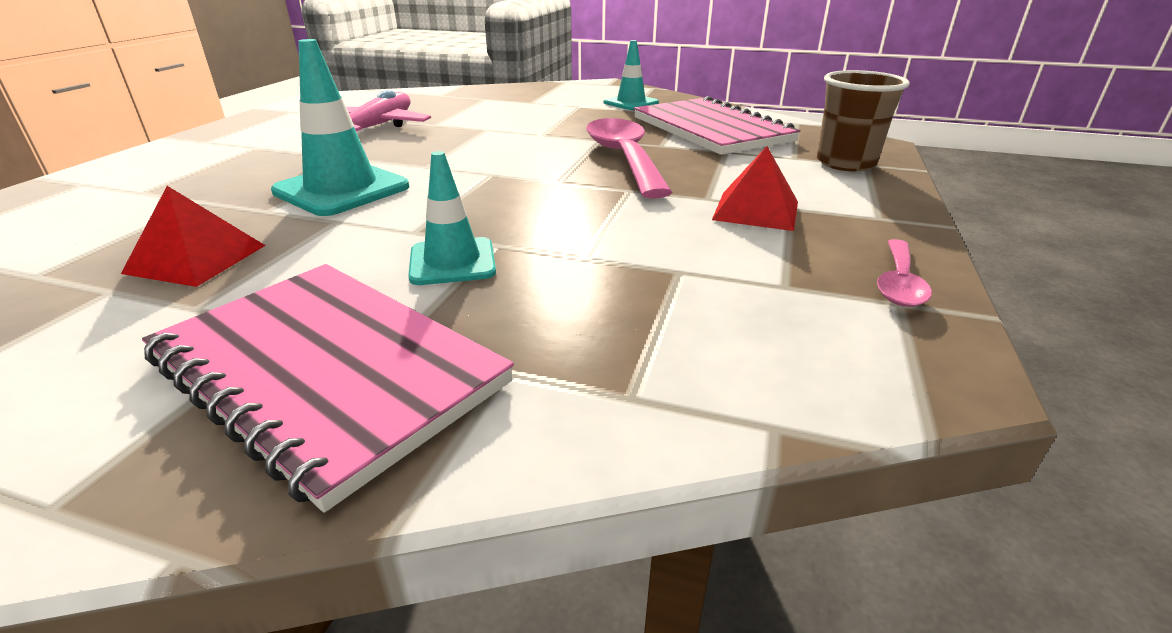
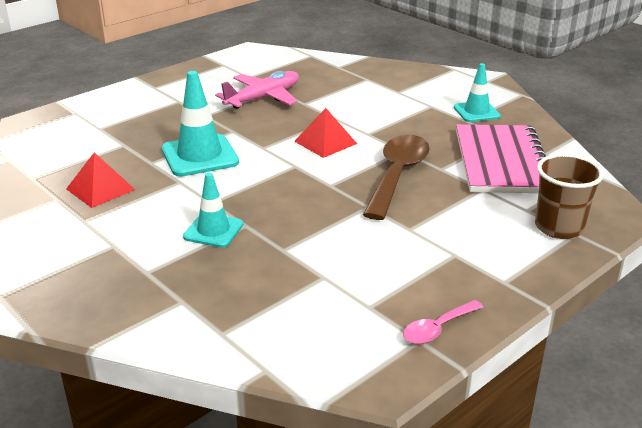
camera: 30 degrees right, 0 degrees up
pink notebook [142,264,514,513] -> none
pink spoon [586,118,673,199] -> brown spoon [363,135,430,220]
red pyramid [712,146,798,231] -> red pyramid moved to [294,108,357,158]

